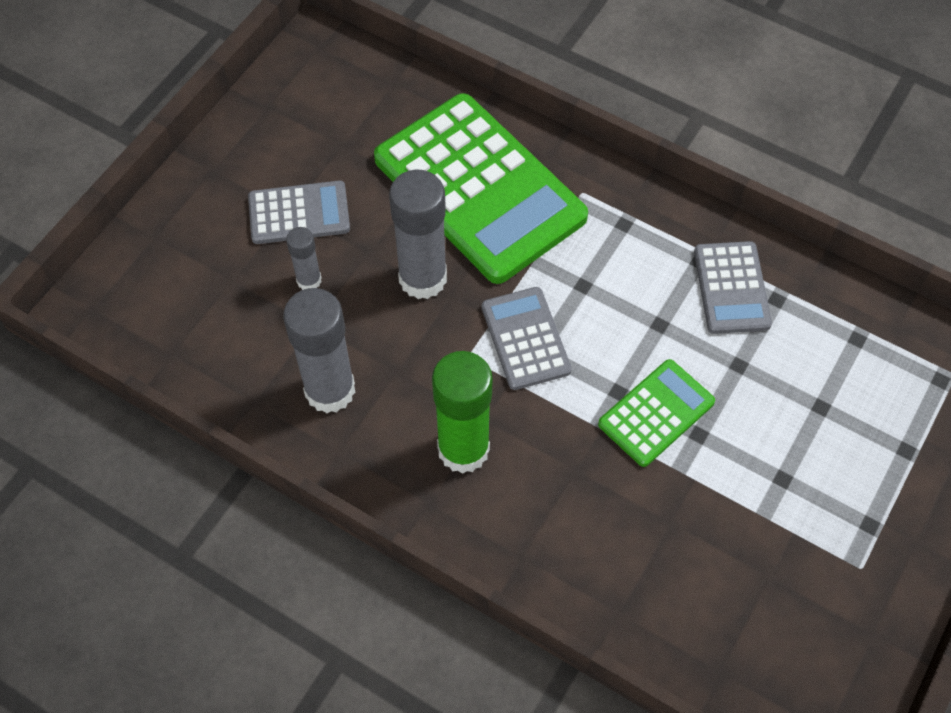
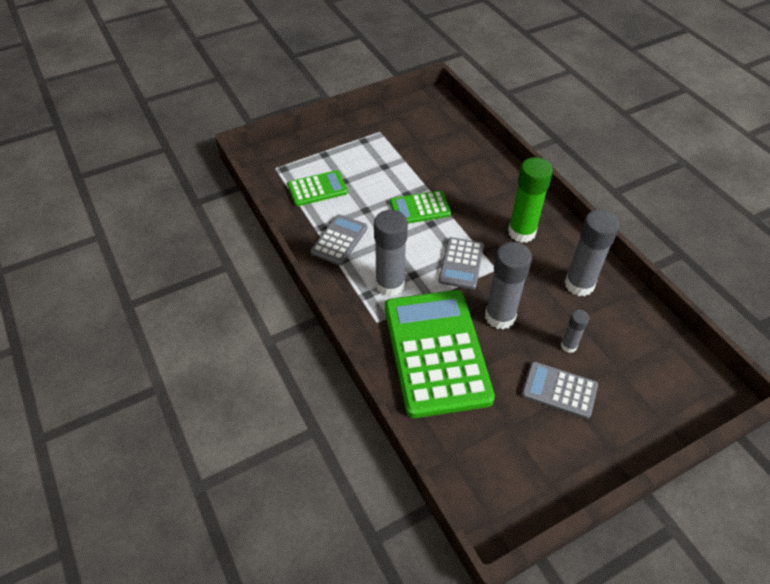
camera: 150 degrees left, 10 degrees down
none -> green calculator [287,170,348,206]
none -> grey glue stick [374,210,408,297]

